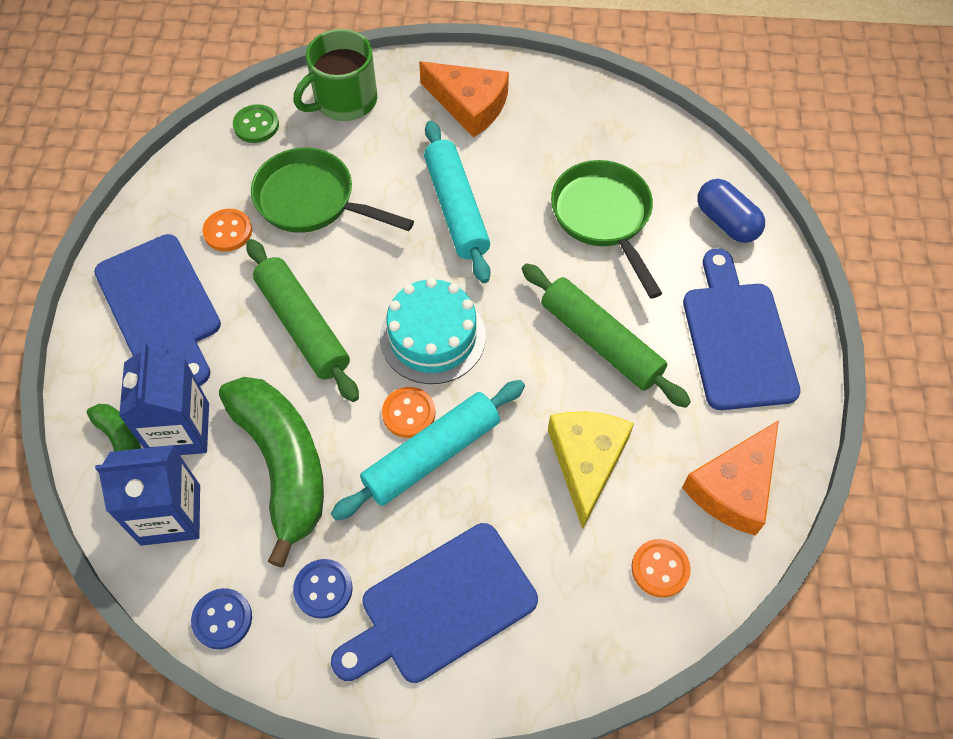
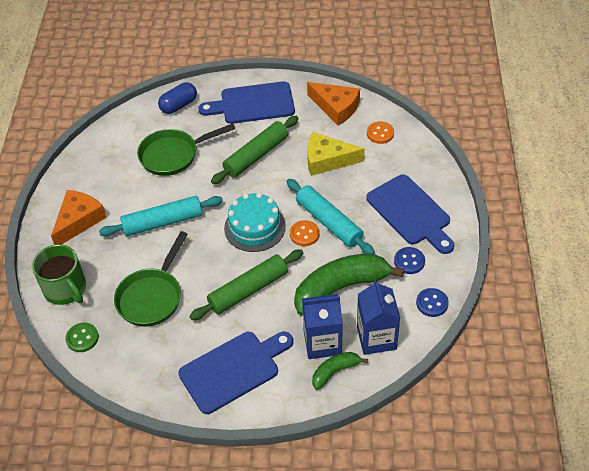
camera: 90 degrees left, 10 degrees down
orange button [203,209,252,252] -> none

